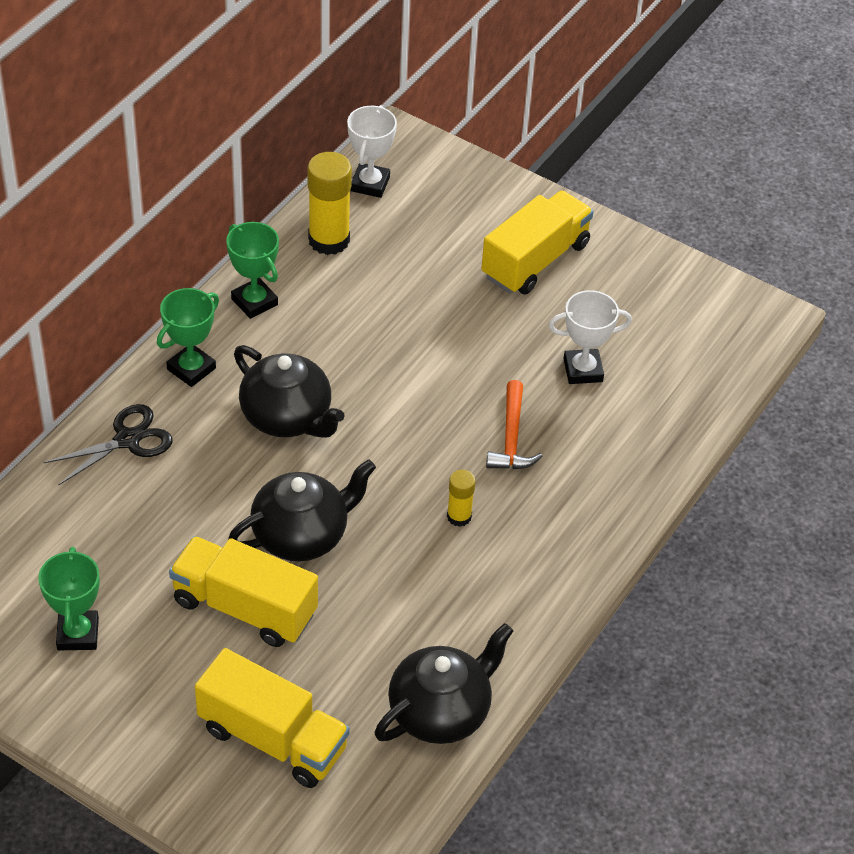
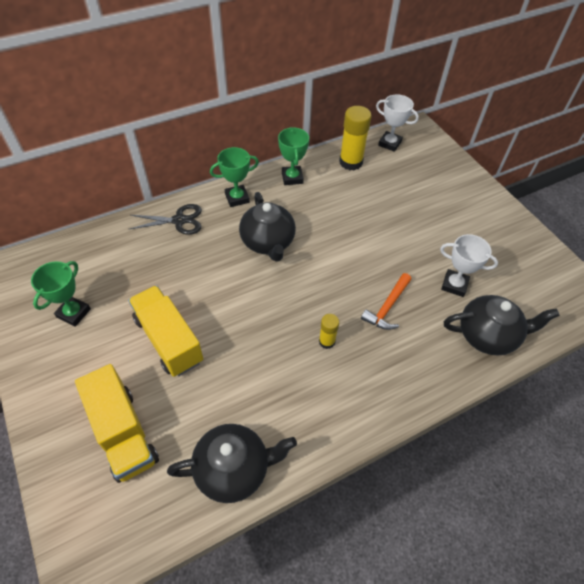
camera: 30 degrees right, 5 degrees up
black teapot [228,459,376,561] -> black teapot moved to [444,295,560,356]
white trophy [347,105,397,198] -> white trophy turned 75 degrees clockwise [376,95,419,152]
yellow truck [481,191,594,295] -> none

